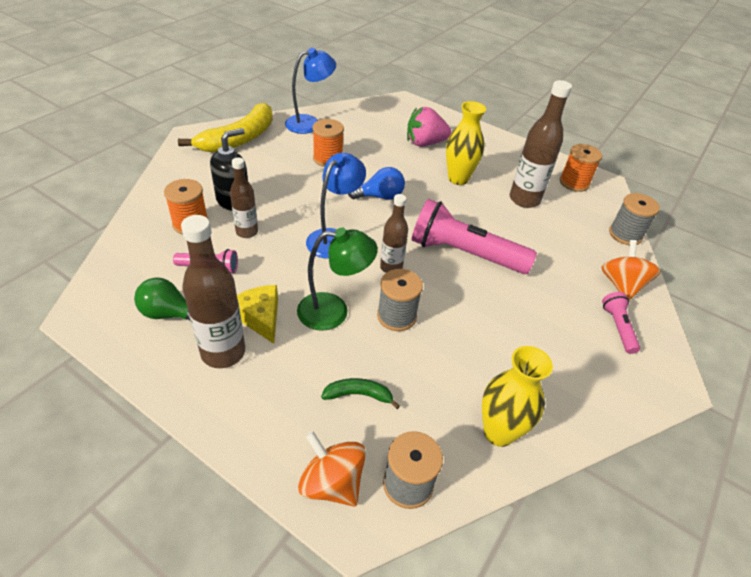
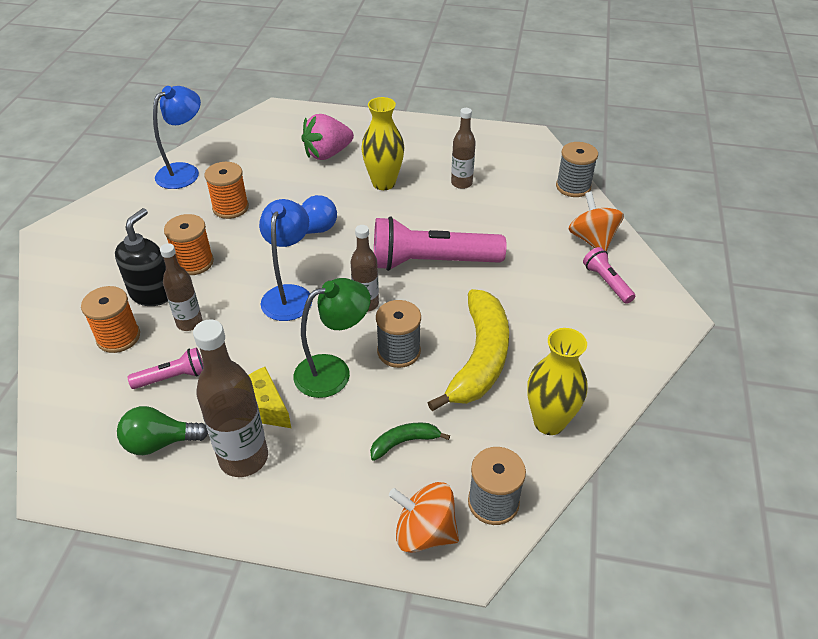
camera: 20 degrees left, 0 degrees up
yellow banana [178,103,273,153] -> yellow banana moved to [428,289,509,411]
brown bottle [510,80,572,208] -> brown bottle [451,108,476,189], size x0.61
orange spool [560,144,602,192] -> orange spool moved to [164,214,214,275]

